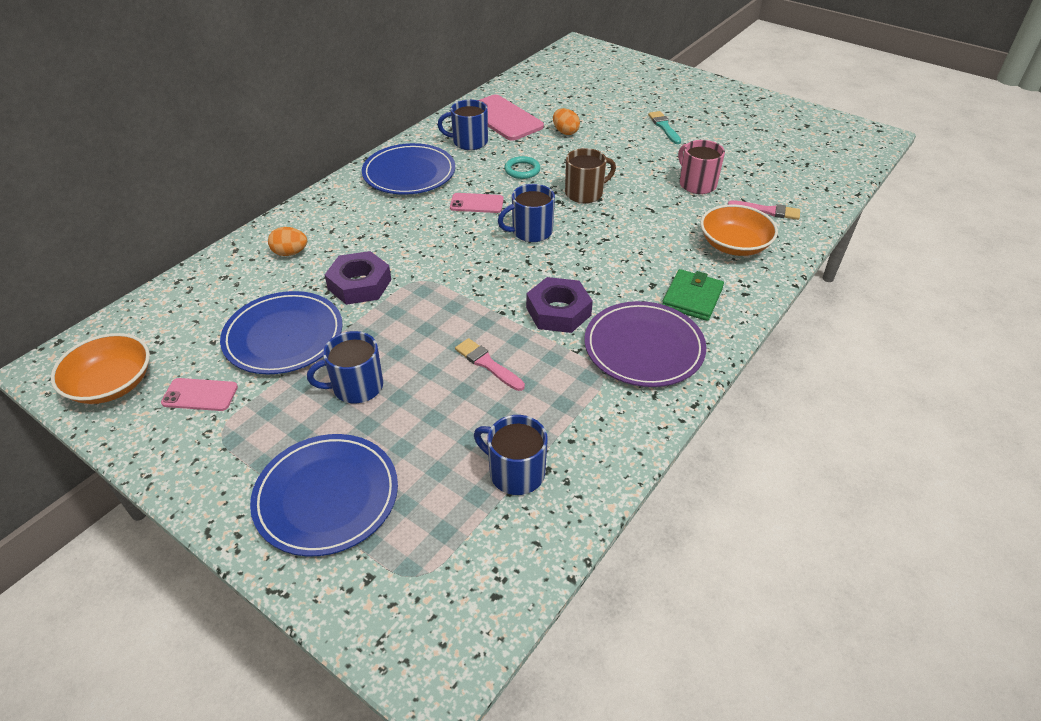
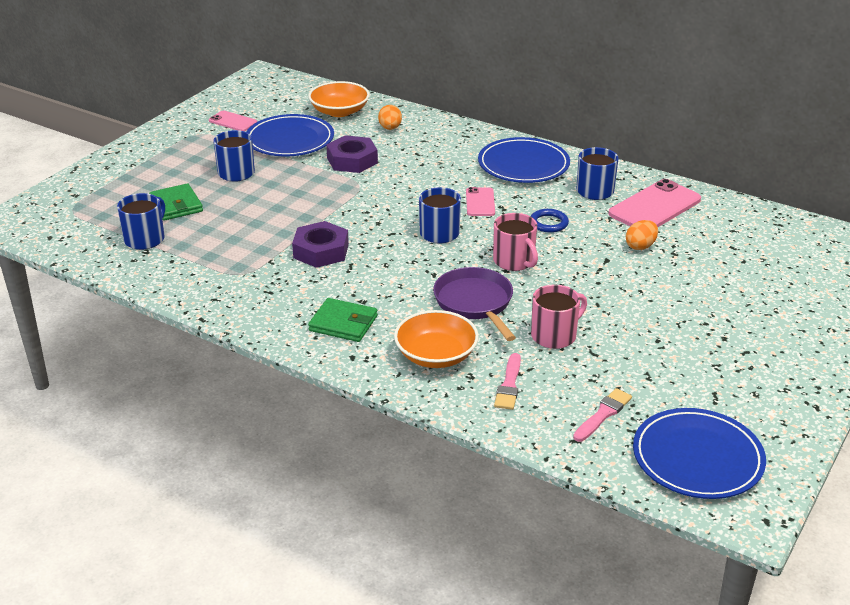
camera: 85 degrees right, 10 degrees down
orange bowl [51,333,150,404] -> orange bowl moved to [308,81,370,117]
pink phone [161,378,238,411] -> pink phone turned 60 degrees counterclockwise [209,111,257,131]
blue plate [250,434,398,556] -> blue plate moved to [633,408,766,499]
pink brush [455,338,525,391] -> pink brush moved to [573,388,632,442]
turquoise ring [504,156,541,179] -> blue ring [531,209,569,233]
brown mug [565,148,616,203] -> pink mug [493,213,538,271]
purple plate [585,301,706,387] -> none
turquoise brush [648,111,681,144] -> none
none -> green wallet [149,183,203,221]
none -> purple pan [433,267,516,341]

